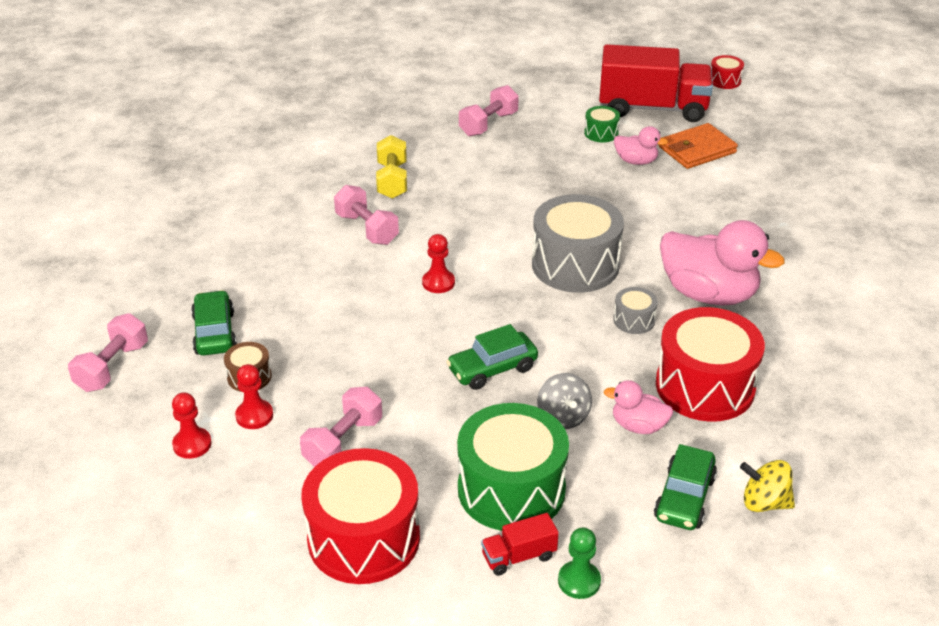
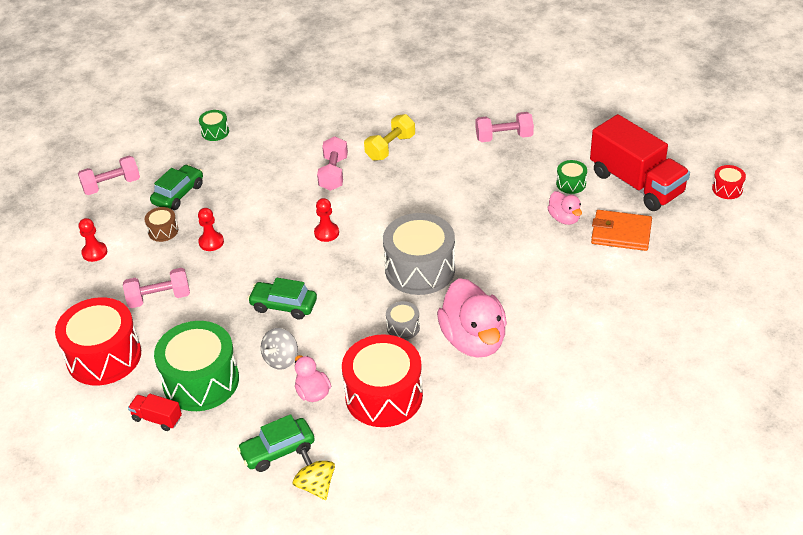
camera: 45 degrees right, 5 degrees up
red pawn [235,364,273,429] -> red pawn moved to [198,208,224,251]
green pawn [558,527,601,599] -> none
none -> green drum [199,110,229,141]

